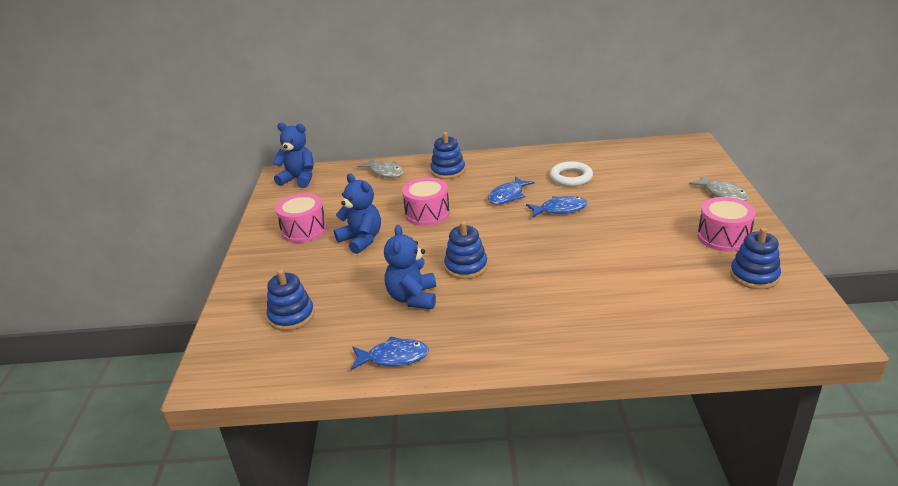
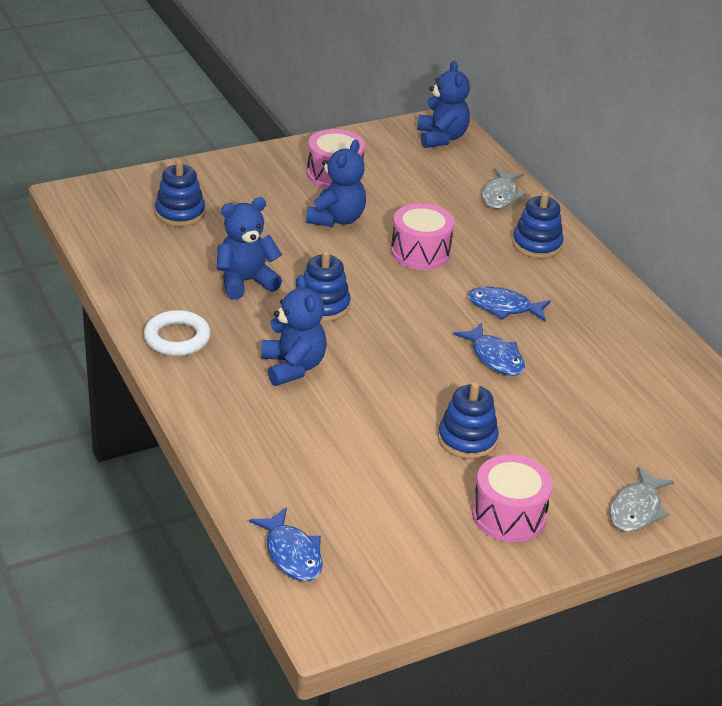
camera: 60 degrees right, 5 degrees up
blue fish [351,336,429,370] -> blue fish moved to [249,507,323,582]
white ring [550,161,593,187] -> white ring moved to [144,310,211,356]
blue stacking toy [730,227,781,289] -> blue stacking toy moved to [438,382,499,459]
none -> blue teddy bear [261,275,327,386]

